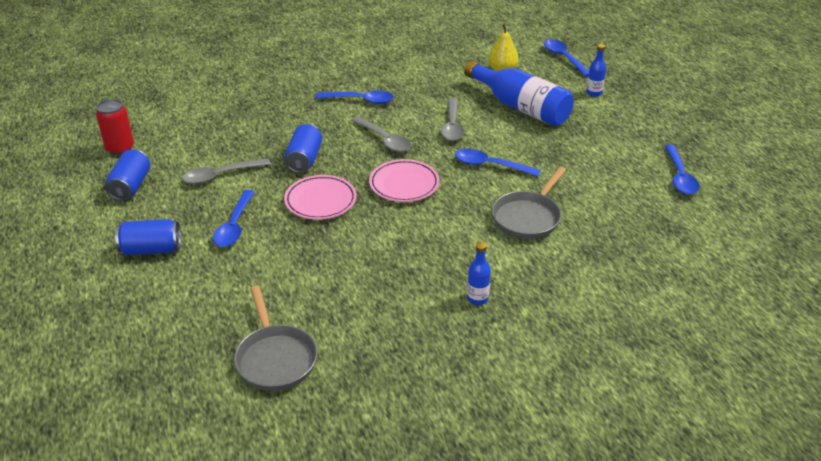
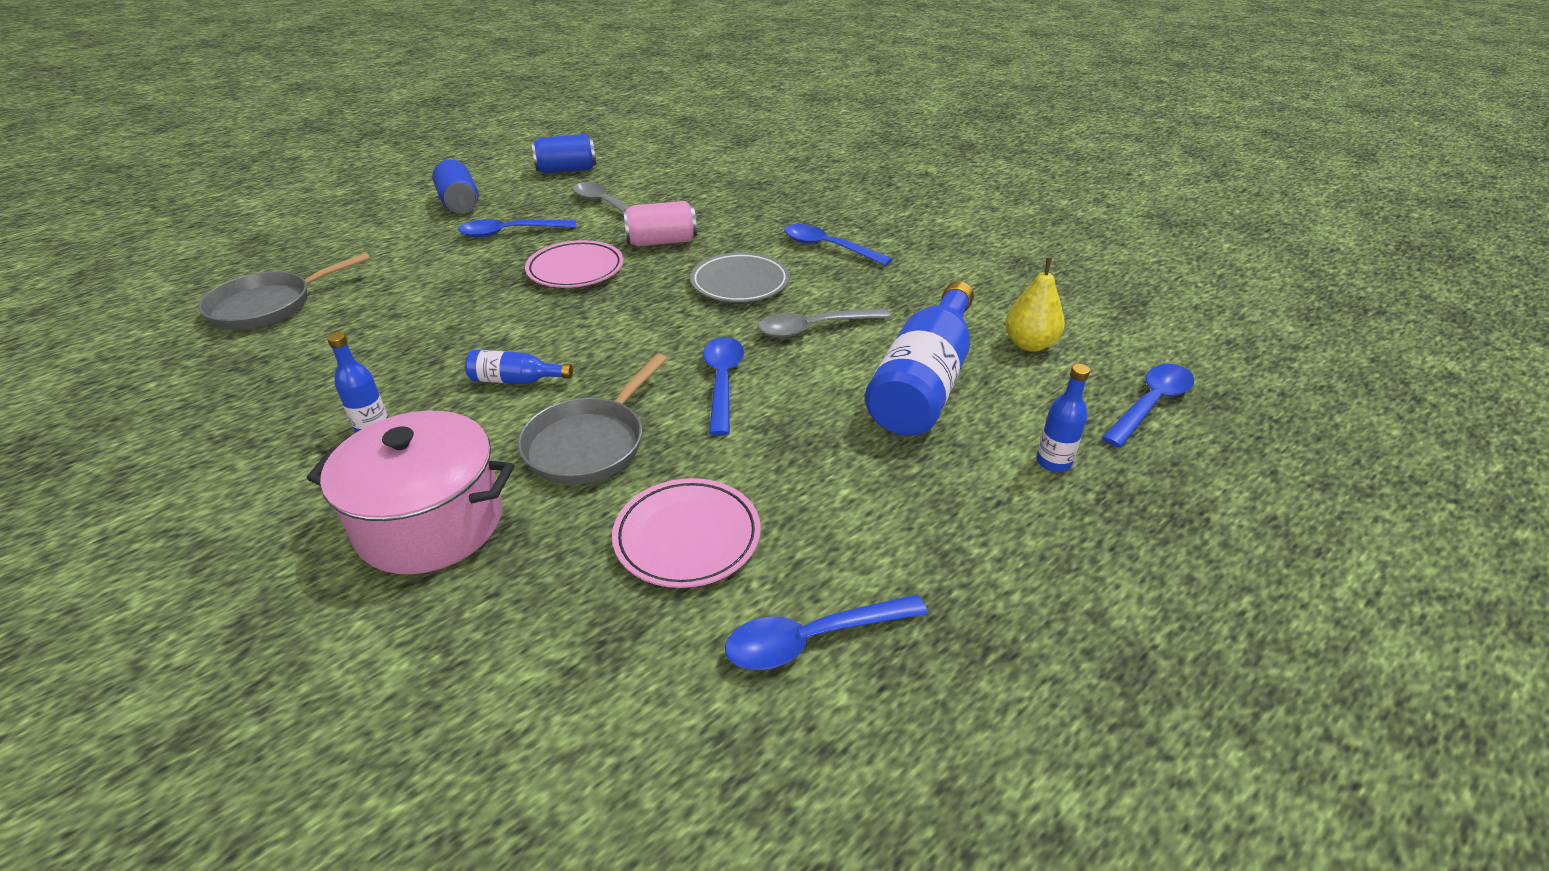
camera: 70 degrees right, 0 degrees up
red can [96,99,134,155] -> none
blue can [285,124,322,173] -> pink can [623,201,697,246]
blue spoon [315,90,394,104] -> blue spoon turned 135 degrees clockwise [784,224,892,266]
grey spoon [351,116,411,152] -> grey plate [690,252,789,302]
pink plate [369,159,440,202] -> pink plate moved to [612,478,761,588]
grey pan [492,167,566,239] -> grey pan turned 75 degrees counterclockwise [518,353,667,485]
none -> pink pot [307,411,514,574]
none -> blue bottle [465,350,573,384]

